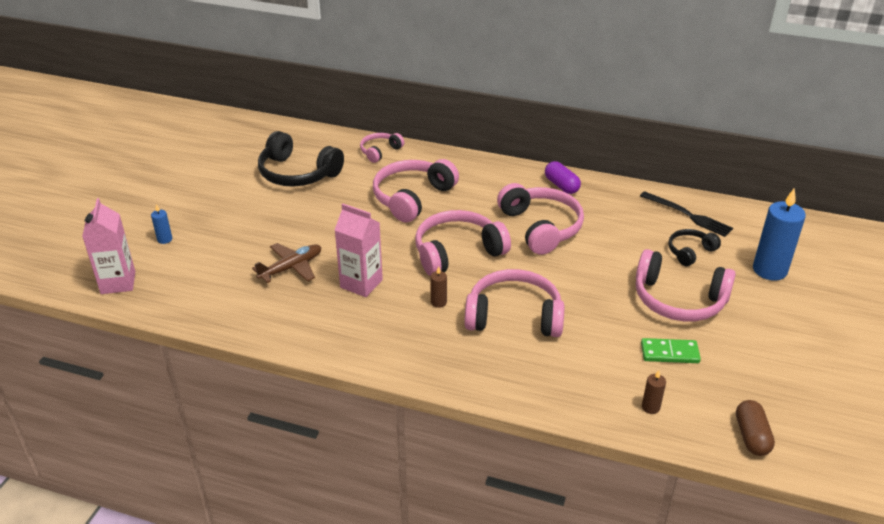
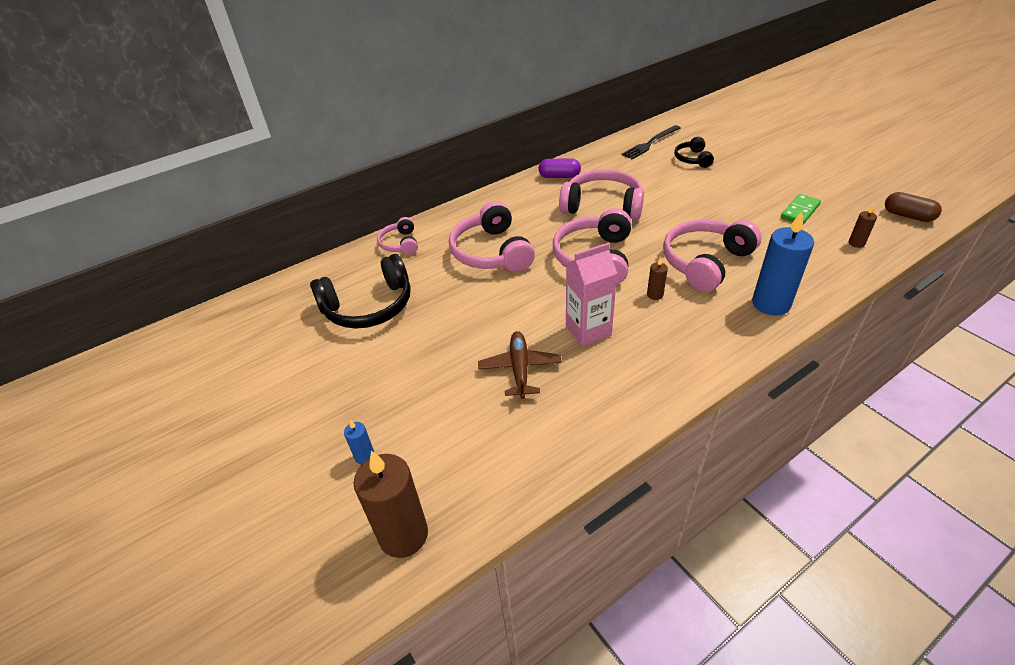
camera: 50 degrees left, 5 degrees up
pink carton [82,198,135,294] -> brown candle [353,451,428,558]
pink headphones [636,249,736,321] -> none
black fork [640,191,733,237] -> black fork turned 150 degrees clockwise [621,125,681,160]
blue candle [753,188,806,281] -> blue candle moved to [752,211,814,316]

